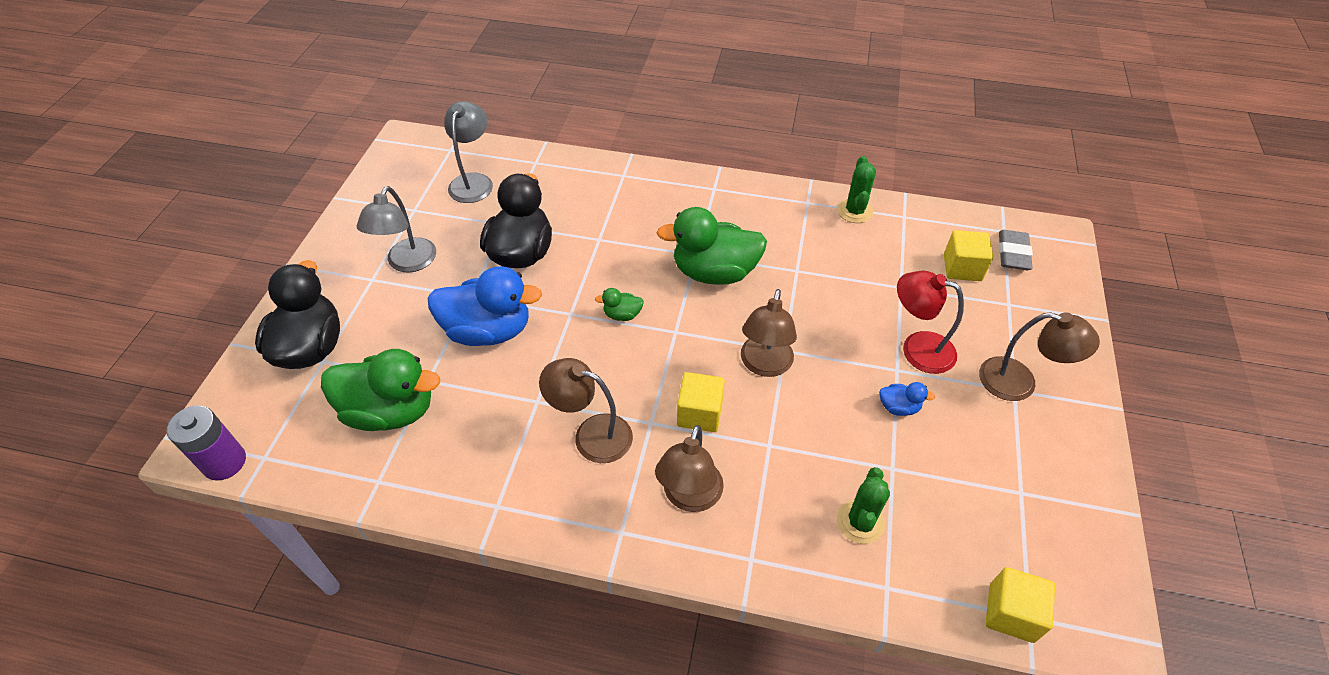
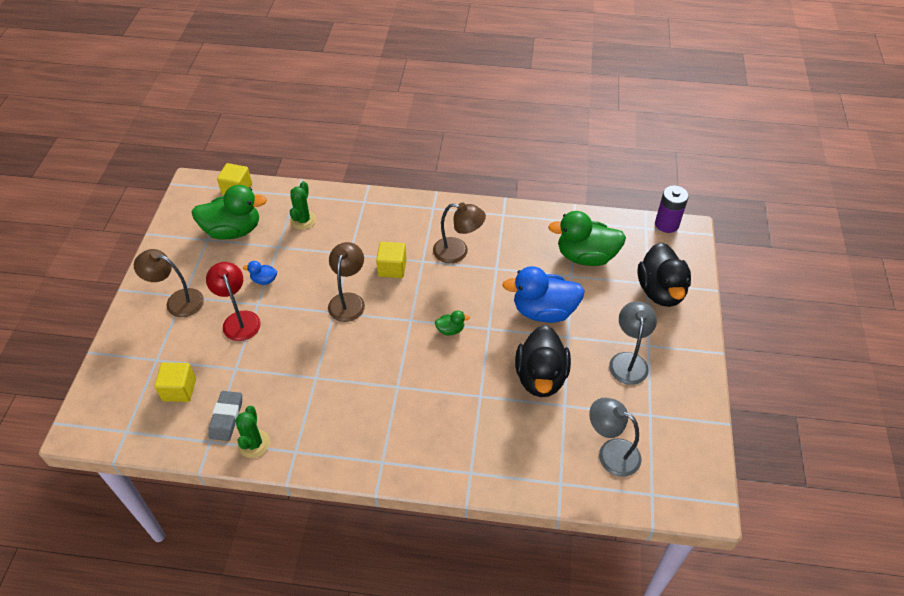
camera: 175 degrees right, 0 degrees up
grey lamp [445,101,493,203] -> grey lamp turned 120 degrees clockwise [589,398,642,477]
brown lamp [655,425,724,512] -> none
green duck [656,207,767,285] -> green duck moved to [192,185,267,240]
red lamp [897,271,964,374] -> red lamp turned 135 degrees counterclockwise [206,262,261,341]
grey eraser [999,230,1033,270] -> grey eraser moved to [208,391,242,441]

